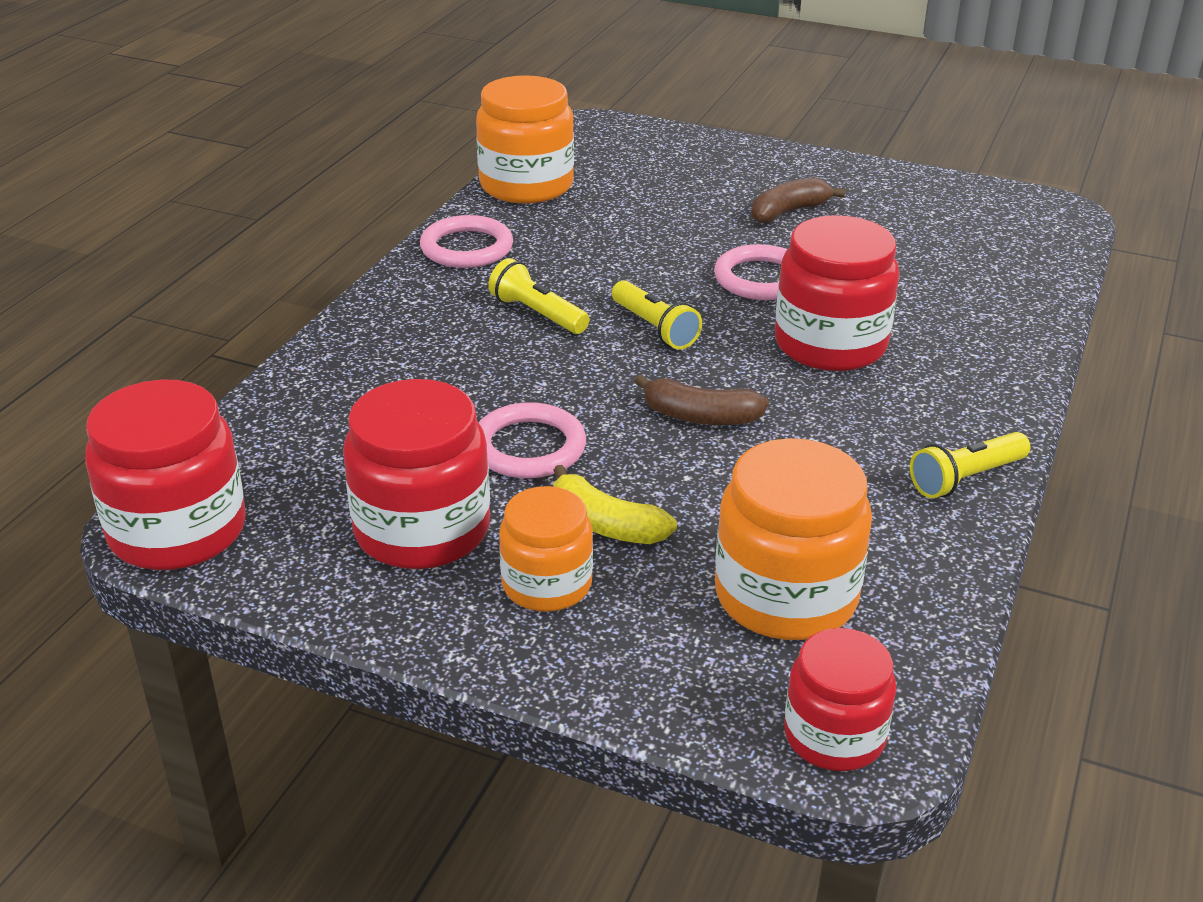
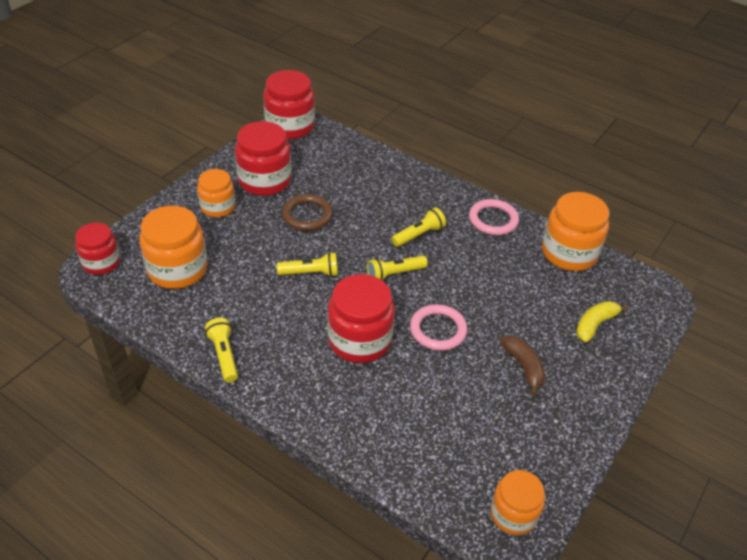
camera: 100 degrees right, 10 degrees up
pink ring [479,402,586,478] -> brown ring [282,194,333,231]
yellow banana [553,465,677,544] -> yellow banana moved to [576,301,629,342]
brown banana [635,375,769,425] -> yellow flashlight [277,252,338,277]
none -> orange jar [490,470,545,535]

